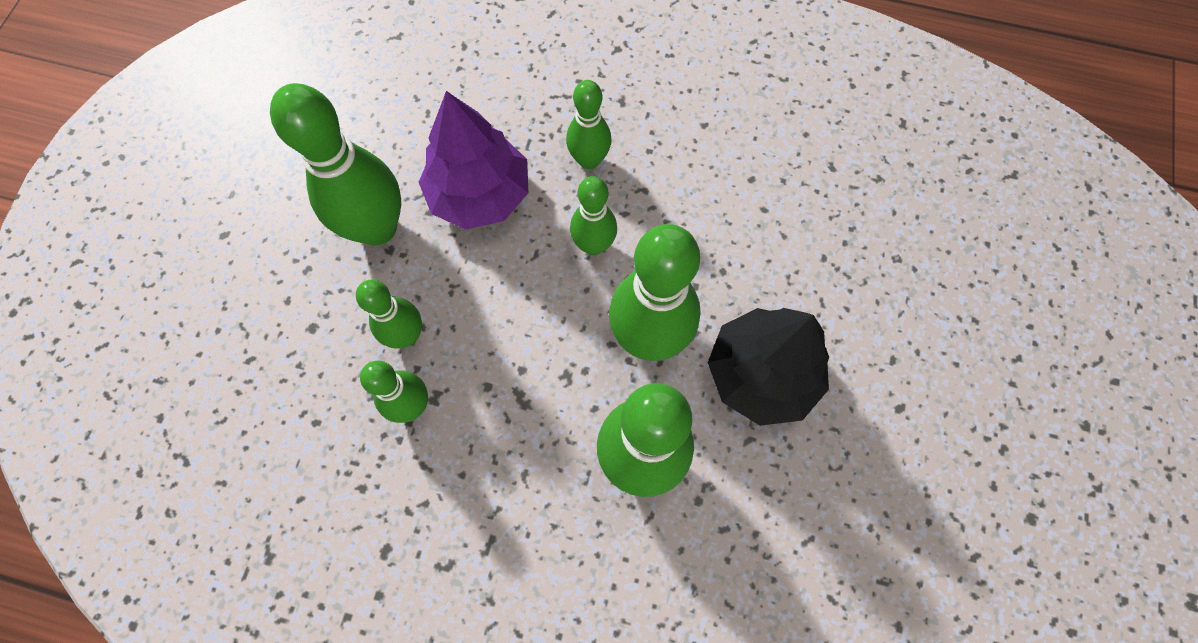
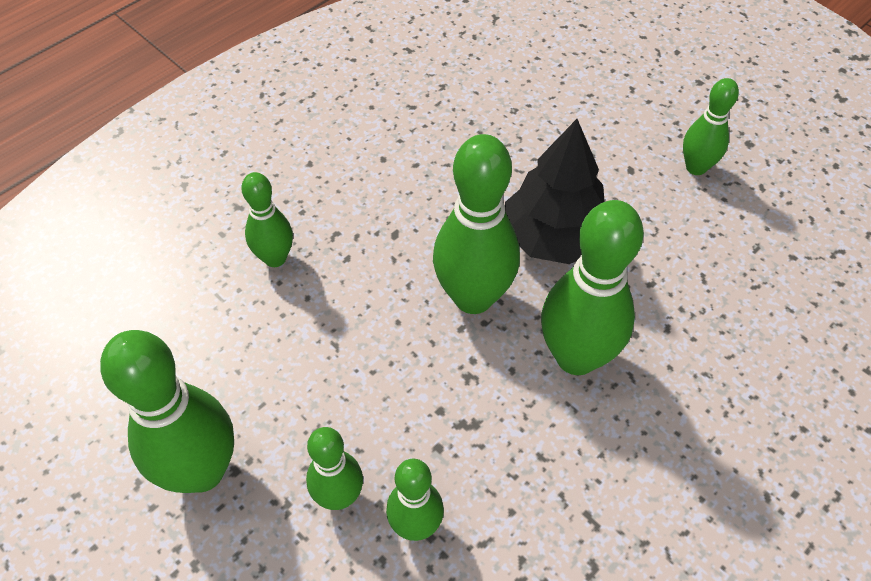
camera: 60 degrees left, 15 degrees down
purple tree [419,91,528,230] -> none
green bowling pin [570,176,617,255] -> green bowling pin moved to [683,78,739,175]

